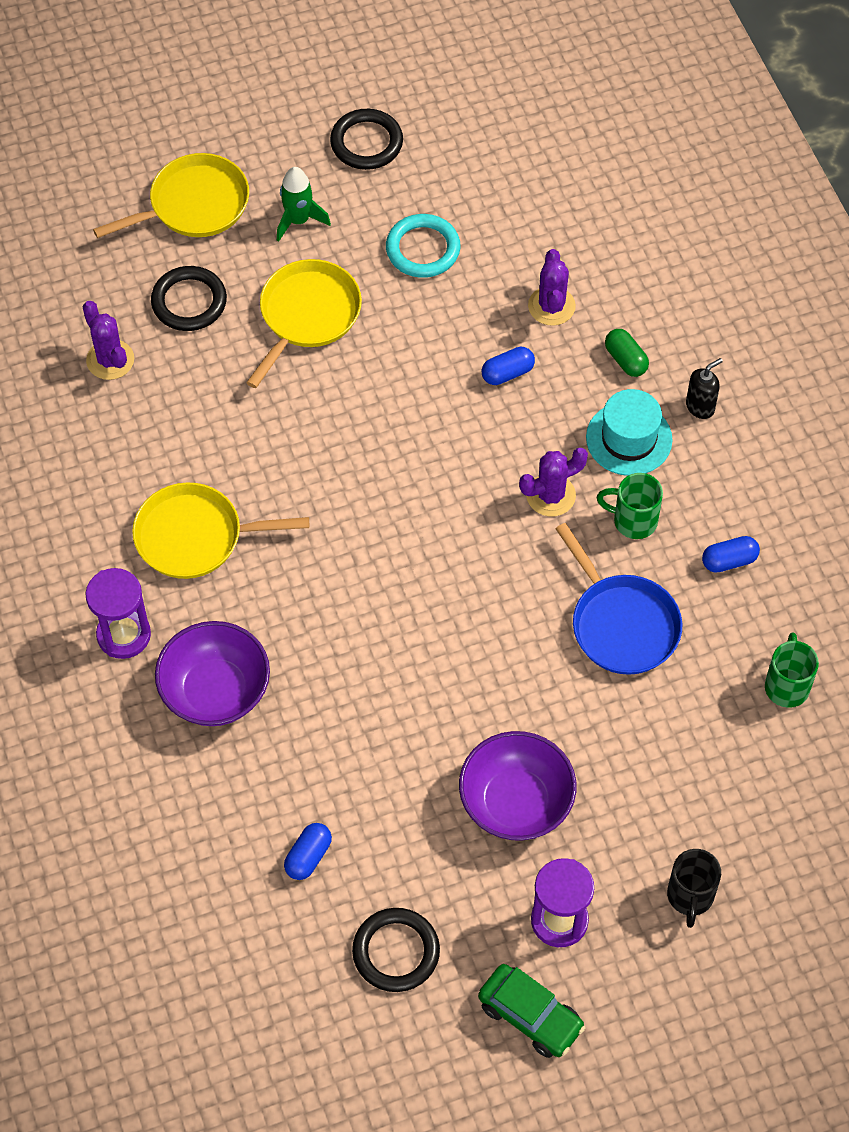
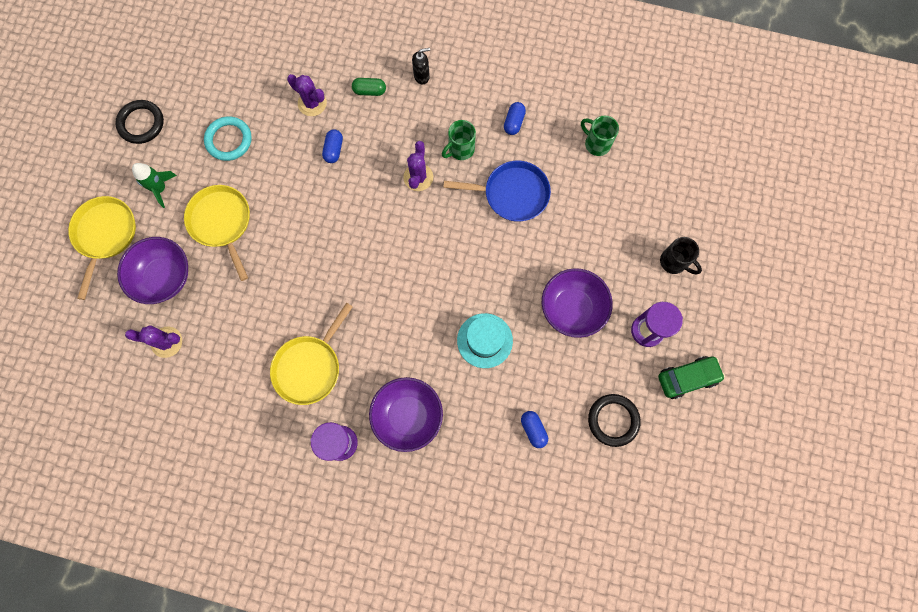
camera: 55 degrees left, 15 degrees up
black ring [151,266,227,331] -> purple bowl [117,237,188,304]
turquoise hat [586,389,673,476] -> turquoise hat moved to [457,313,513,368]
black soap dispenser [686,358,723,419] -> black soap dispenser turned 75 degrees clockwise [412,48,430,85]

